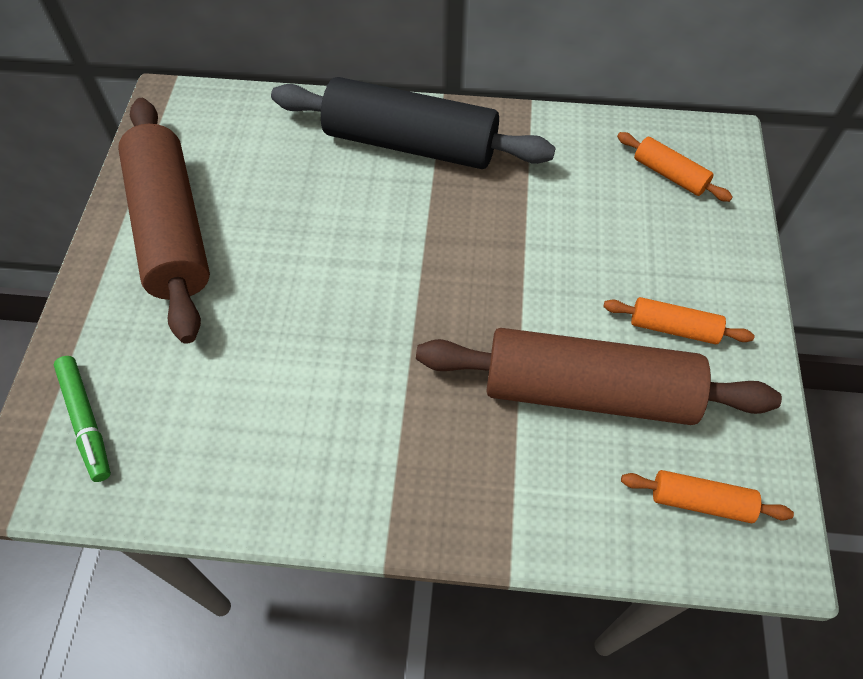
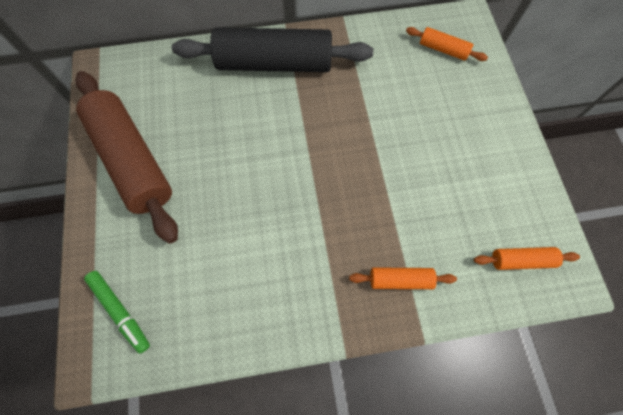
camera: 15 degrees left, 10 degrees up
brown rolling pin [416,328,782,425] -> none
orange rolling pin [603,297,755,344] -> orange rolling pin moved to [349,267,457,289]

